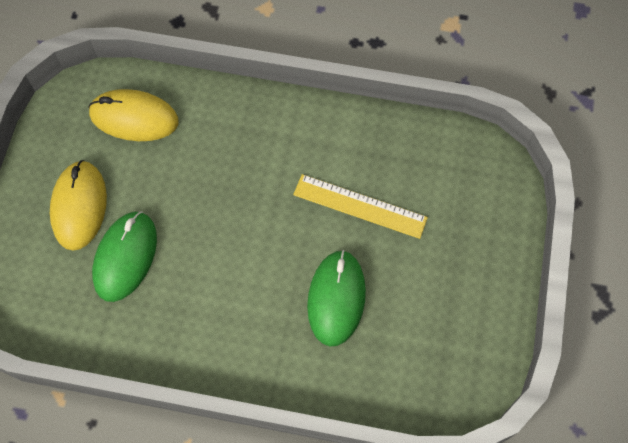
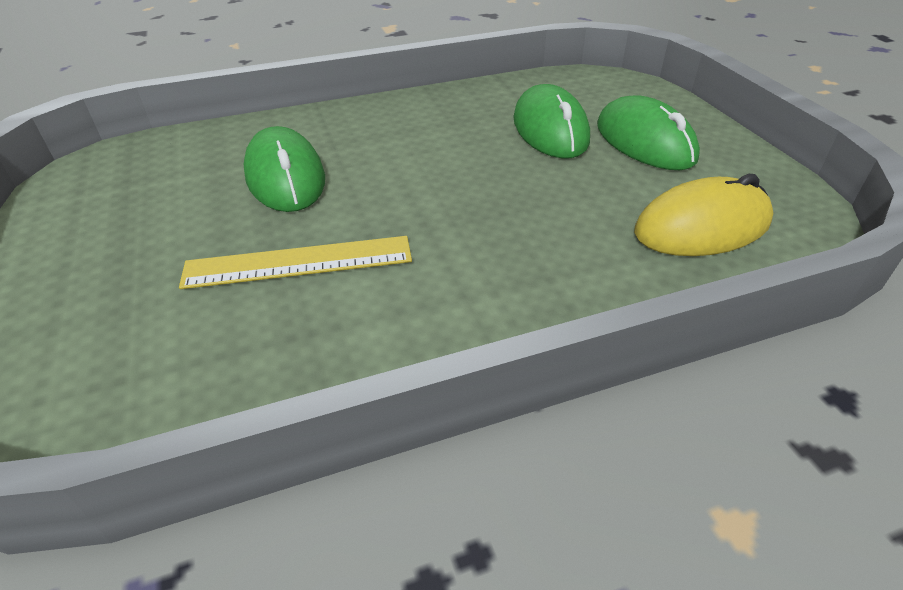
camera: 150 degrees right, 25 degrees down
yellow mouse [50,160,107,251] -> green mouse [597,95,700,170]

